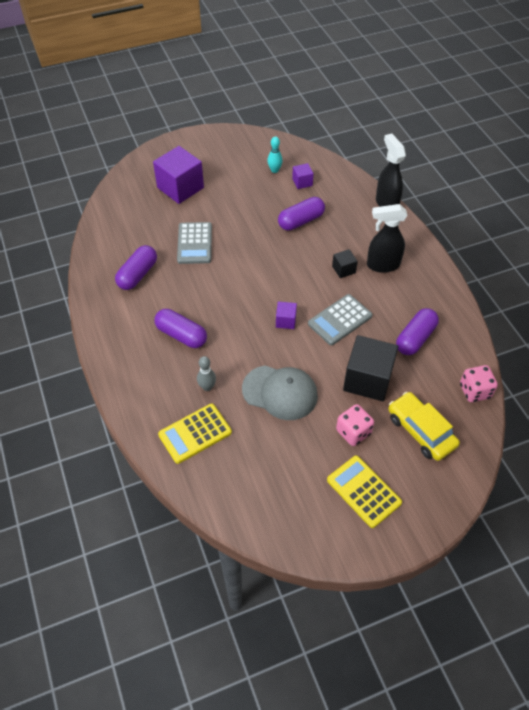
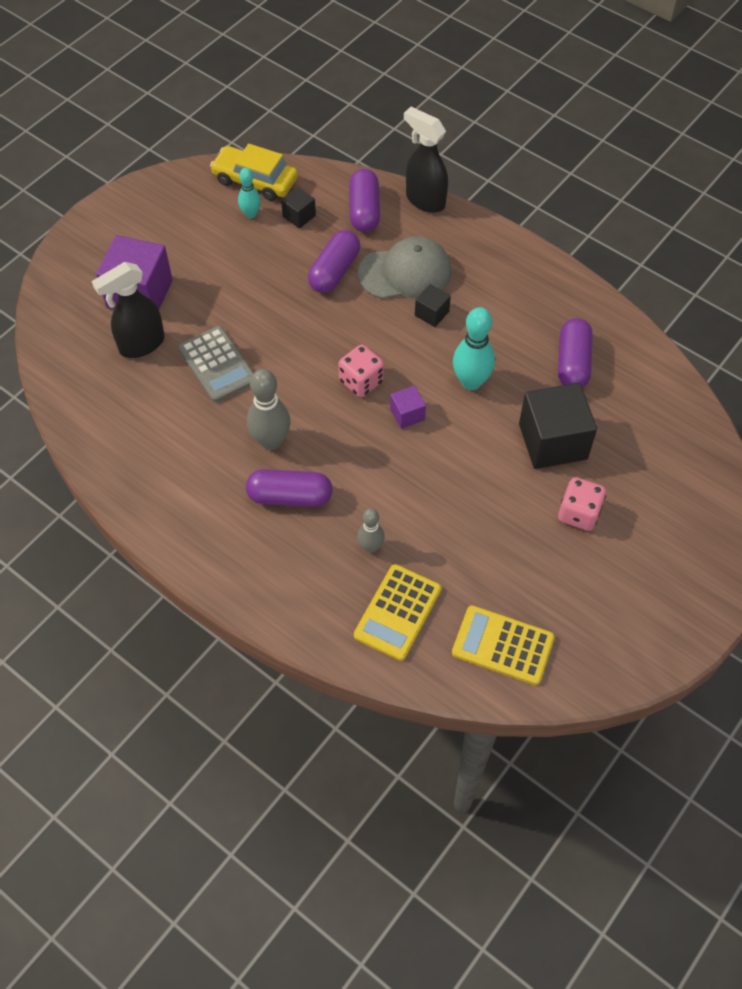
camera: 30 degrees left, 5 degrees up
purple capsule [115,245,157,290] -> purple capsule moved to [349,169,380,232]
grey cap [242,366,318,420] -> grey cap moved to [358,236,452,299]
purple cube [292,163,314,189] -> black cube [281,187,316,229]
grey calculator [308,294,373,345] -> turquoise bowling pin [453,307,495,390]
yellow calculator [327,455,402,528] -> yellow calculator moved to [452,605,555,685]
black spray bottle [367,204,407,273] -> black spray bottle moved to [92,262,165,358]
yellow car [388,392,460,461] -> yellow car moved to [210,144,298,201]
pink dice [460,365,498,402] -> pink dice moved to [339,345,384,397]
none -> grey bowling pin [247,369,291,450]

